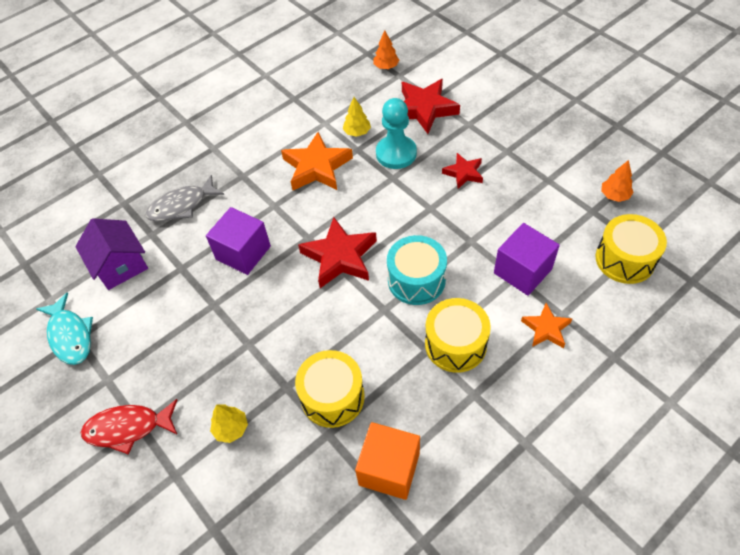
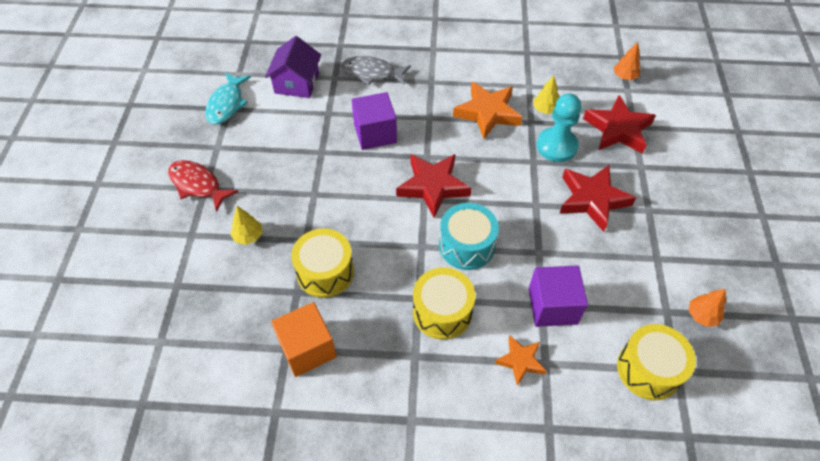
camera: 40 degrees right, 0 degrees up
red star [442,153,483,189] -> red star [560,165,636,232], size x1.74

